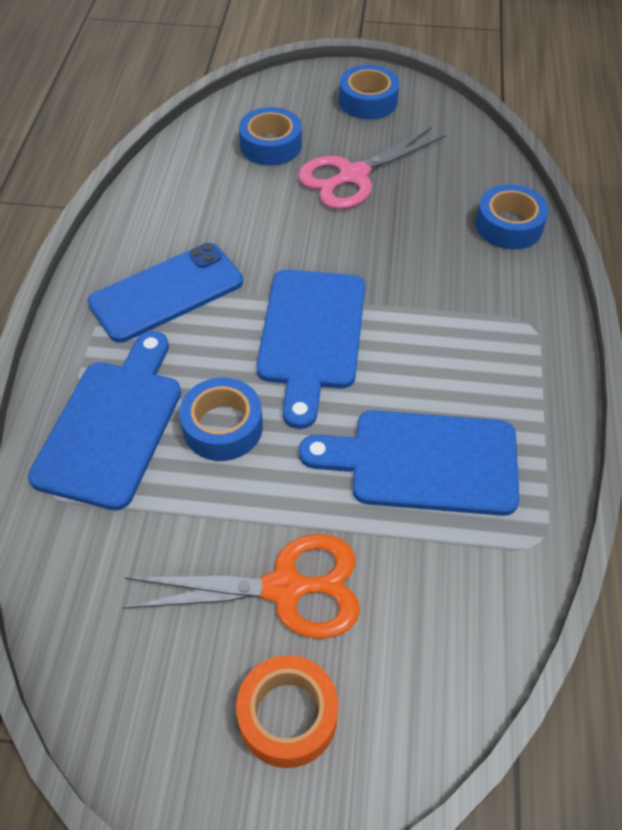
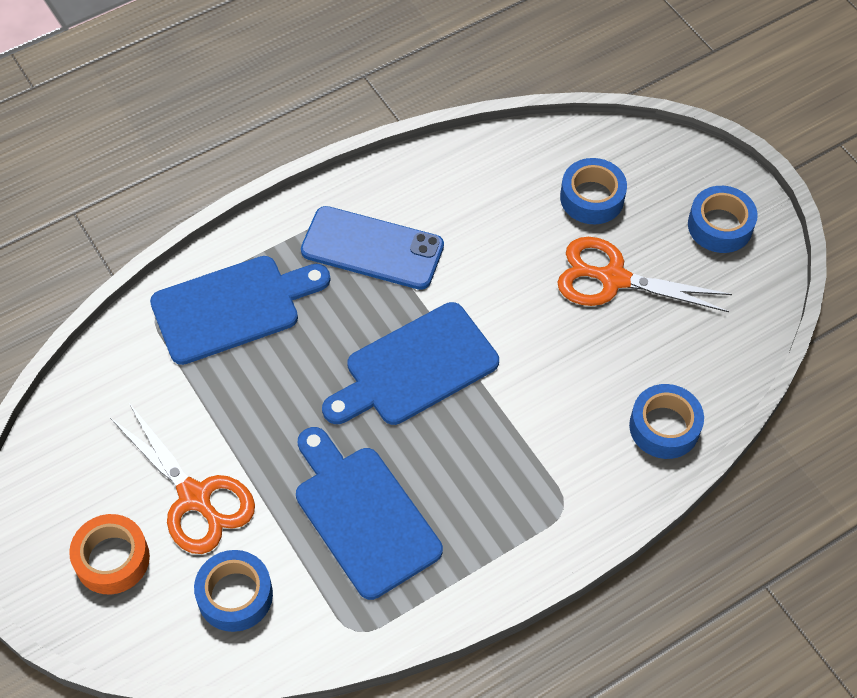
camera: 50 degrees right, 5 degrees up
blue tape [179,378,263,461] -> blue tape moved to [194,550,273,632]
pink scissors [298,127,446,209] -> orange scissors [557,237,732,312]

